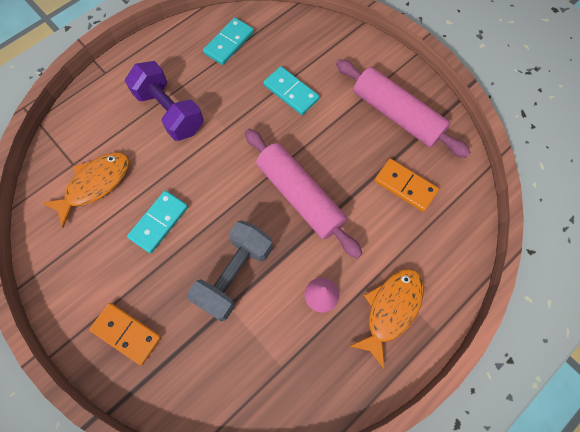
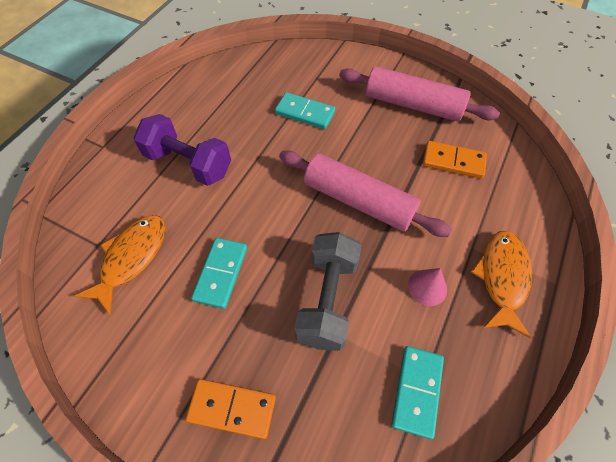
camera: 20 degrees left, 10 degrees down
turquoise domino [203,17,254,65] -> turquoise domino moved to [391,346,444,439]

